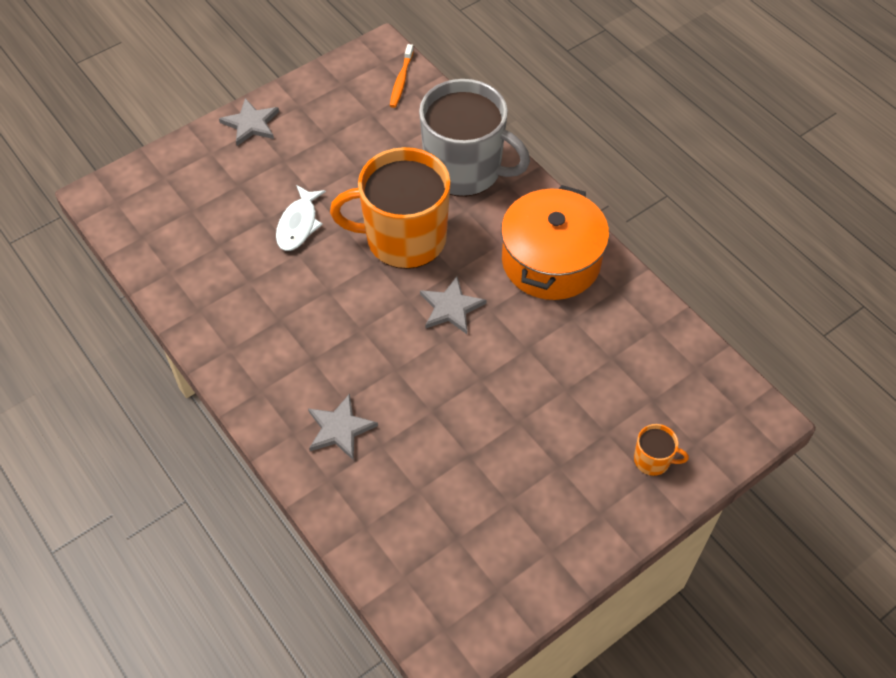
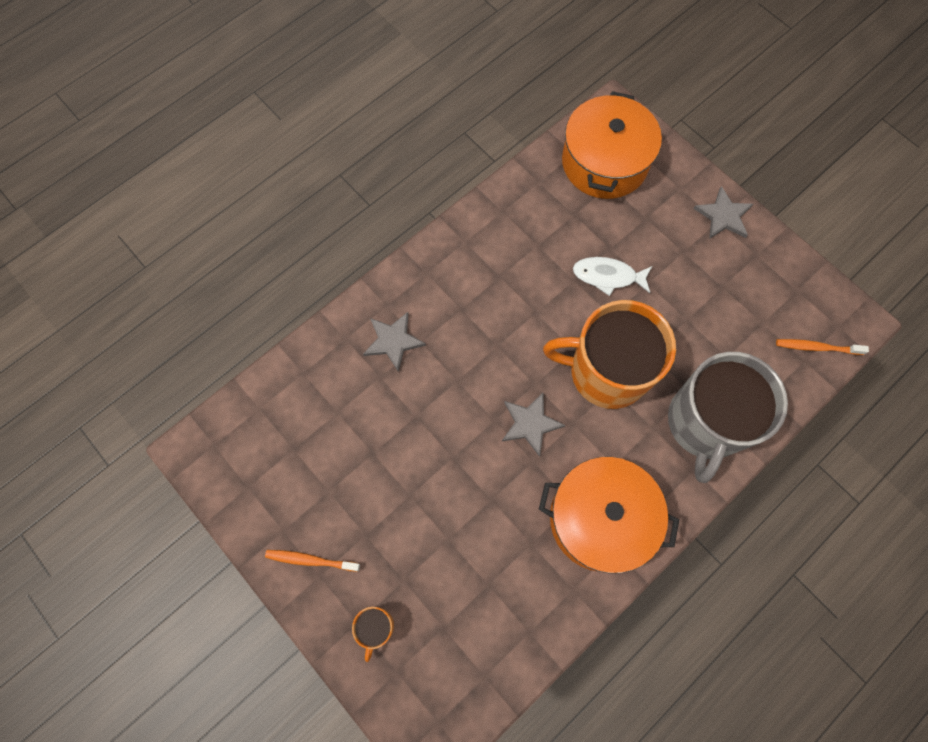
camera: 85 degrees right, 15 degrees up
orange mug [330,147,451,269] -> orange mug turned 75 degrees counterclockwise [543,300,676,409]
none -> orange toothbrush [265,550,360,572]
none -> orange pot [562,91,662,199]

